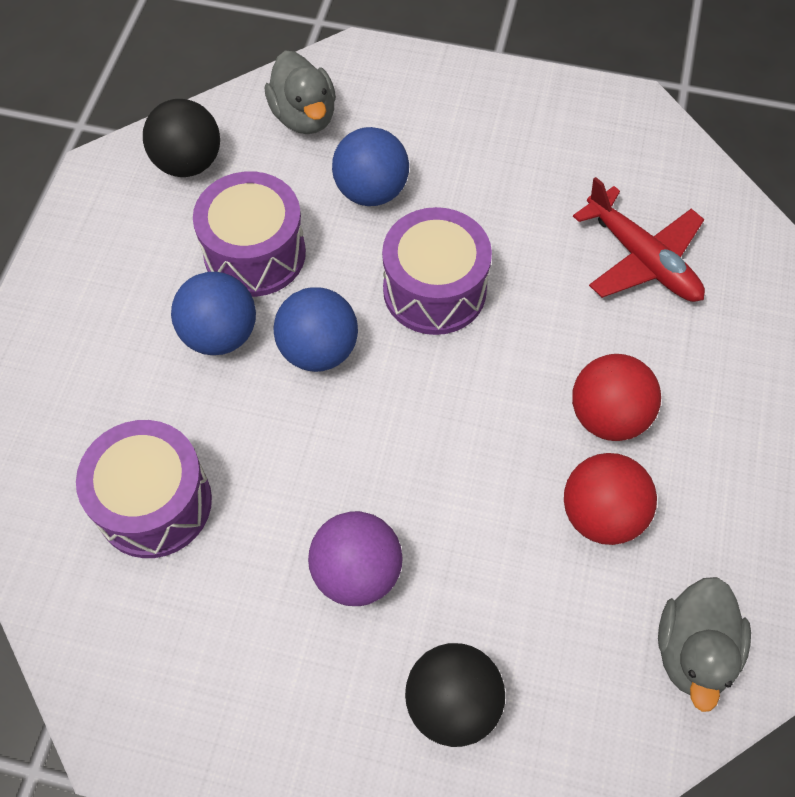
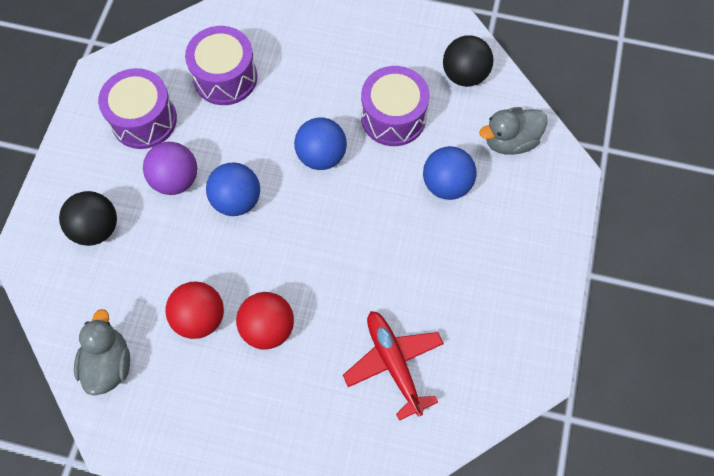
camera: 90 degrees right, 5 degrees up
blue ball [171,272,256,355] -> blue ball moved to [206,162,260,216]
purple drum [382,207,492,335] -> purple drum moved to [98,68,177,149]
red plane [573,177,705,302] -> red plane turned 105 degrees clockwise [343,311,444,421]
grey duck [658,577,751,712] -> grey duck turned 75 degrees clockwise [74,309,130,396]

